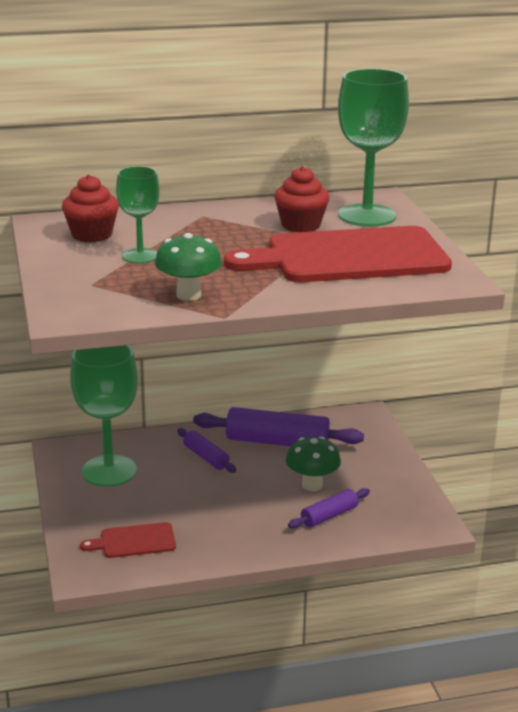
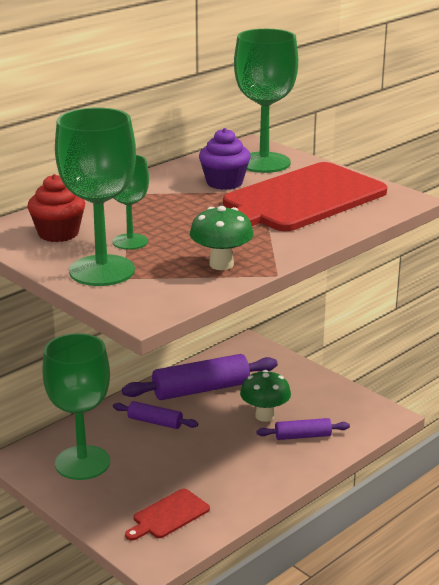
camera: 30 degrees left, 0 degrees up
red cupcake [274,166,330,232] -> purple cupcake [199,128,251,190]
purple rolling pin [288,488,370,529] -> purple rolling pin turned 60 degrees clockwise [256,418,350,440]
none -> green goblet [55,107,136,286]

